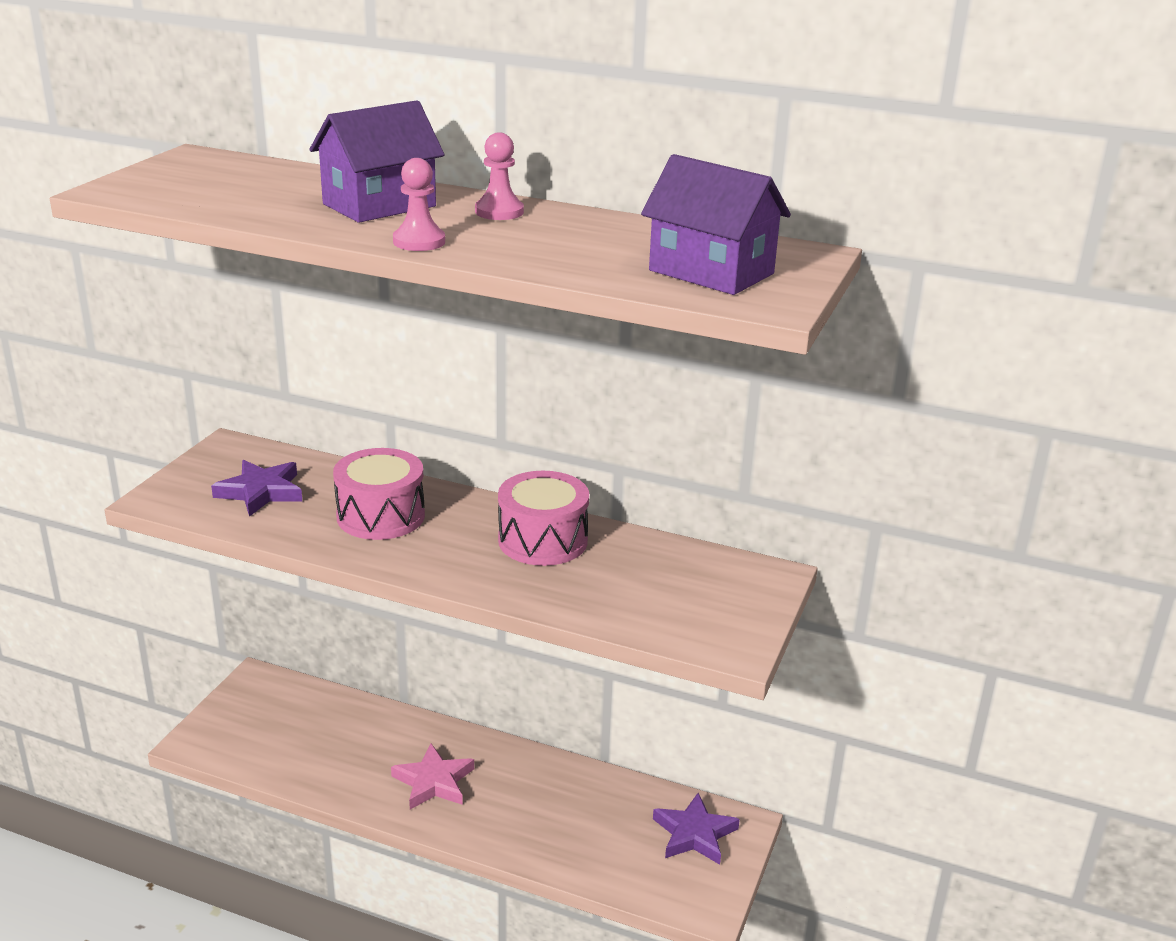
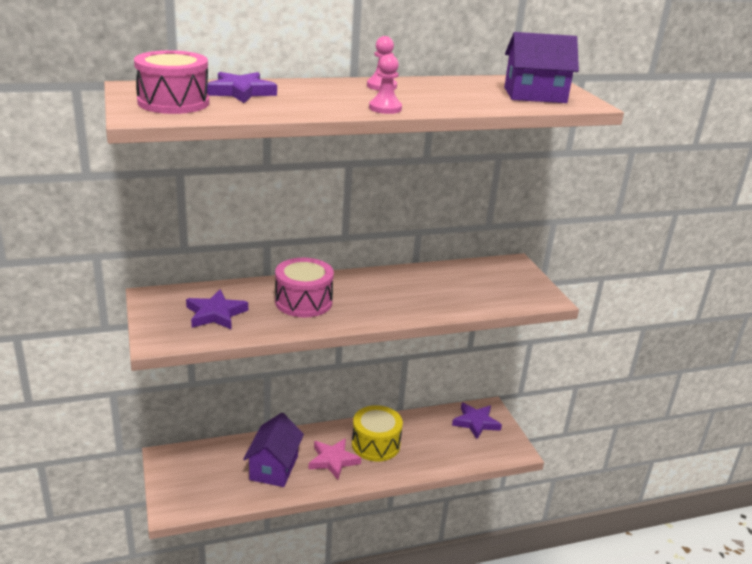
camera: 40 degrees left, 0 degrees up
purple house [310,100,445,223] -> purple house moved to [243,413,304,487]
pink drum [498,471,589,566] -> pink drum moved to [134,50,209,114]
none -> purple star [207,72,277,103]
none -> yellow drum [352,405,403,461]

